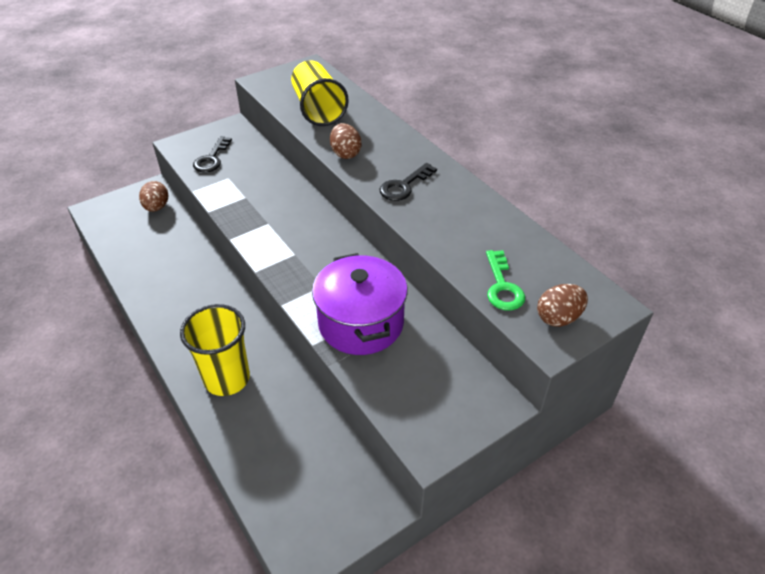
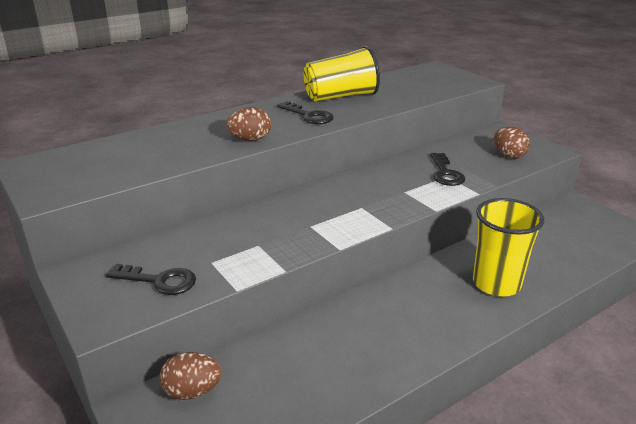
camera: 90 degrees left, 15 degrees down
yellow cup [291,60,349,126] -> yellow cup moved to [303,46,380,101]
purple pot [312,253,408,355] -> black key [430,153,465,186]
green key [486,250,525,311] -> none
brown egg [537,284,588,327] -> brown egg moved to [494,126,530,158]

